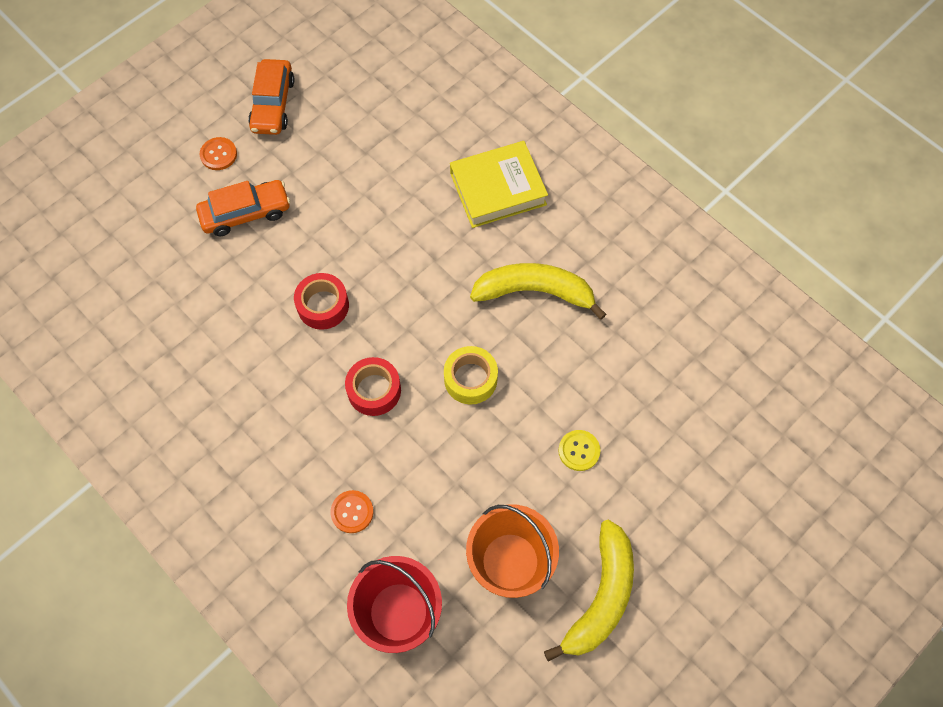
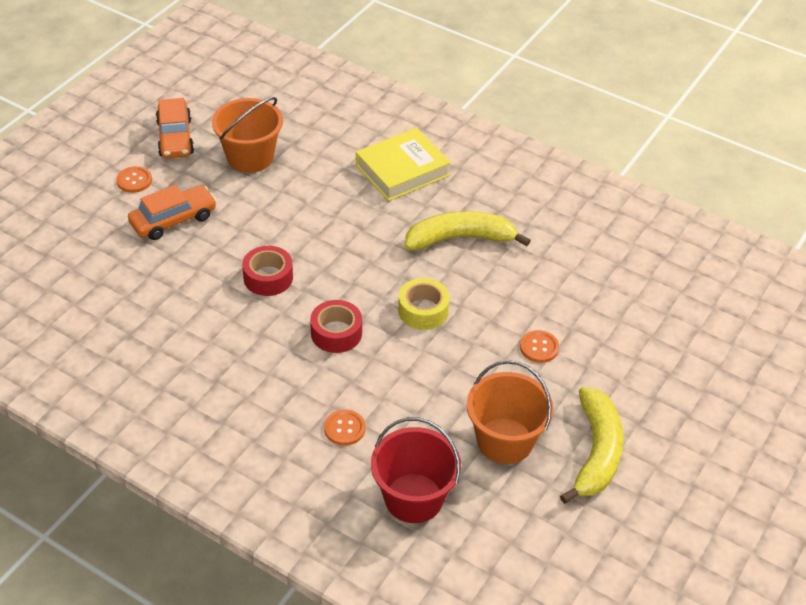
camera: 15 degrees left, 20 degrees down
yellow button [558,430,600,471] -> orange button [520,330,559,363]
none -> orange bucket [212,97,283,173]

